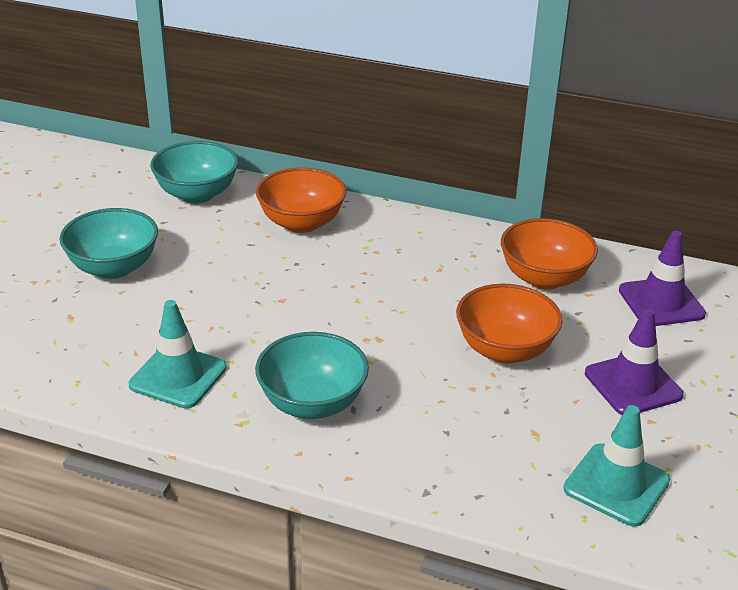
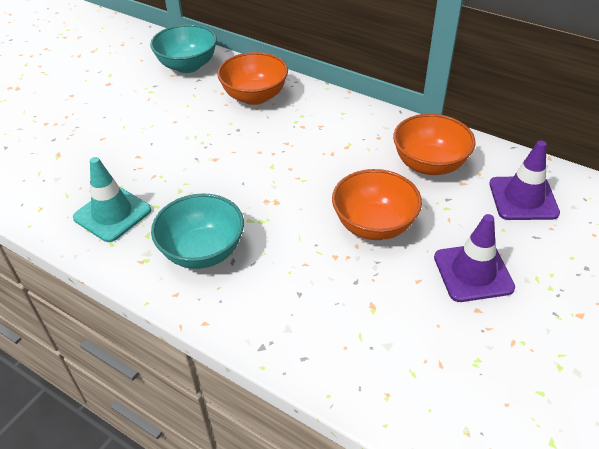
camera: 15 degrees right, 10 degrees up
turquoise bowl [59,208,158,279] -> none
turquoise traffic cone [563,405,670,526] -> none

